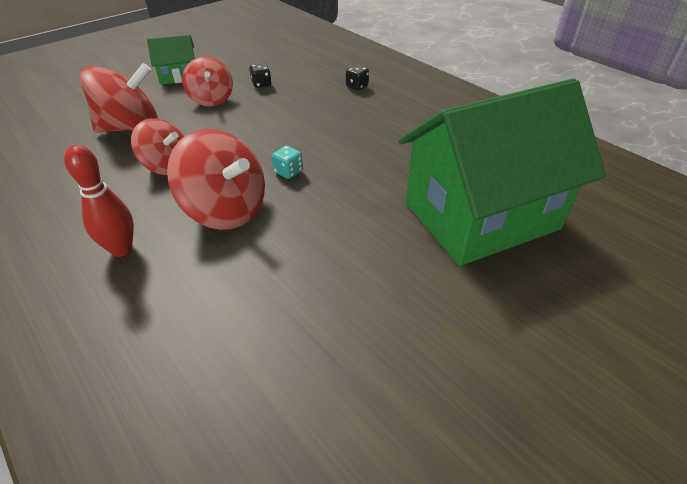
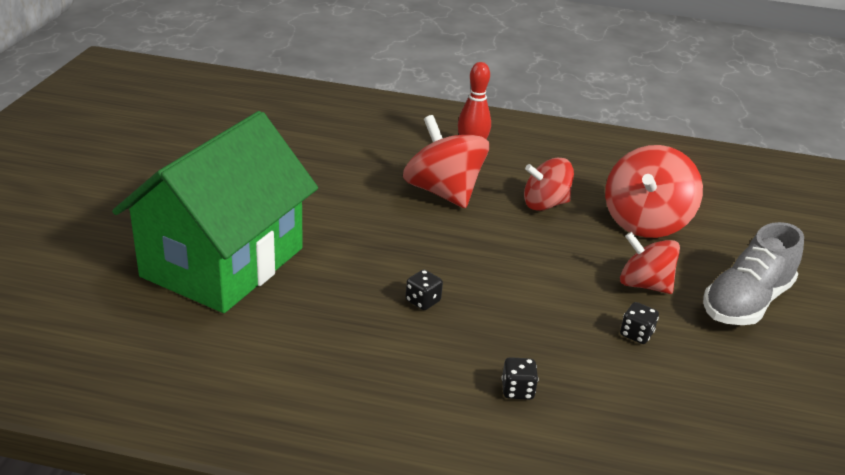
camera: 140 degrees right, 10 degrees down
green house [147,35,195,85] -> grey shoe [703,222,804,325]
red spinning top [167,129,265,230] -> red spinning top turned 60 degrees clockwise [403,115,489,208]
turquoise dice [272,146,303,179] -> none
none -> black dice [406,270,443,310]

